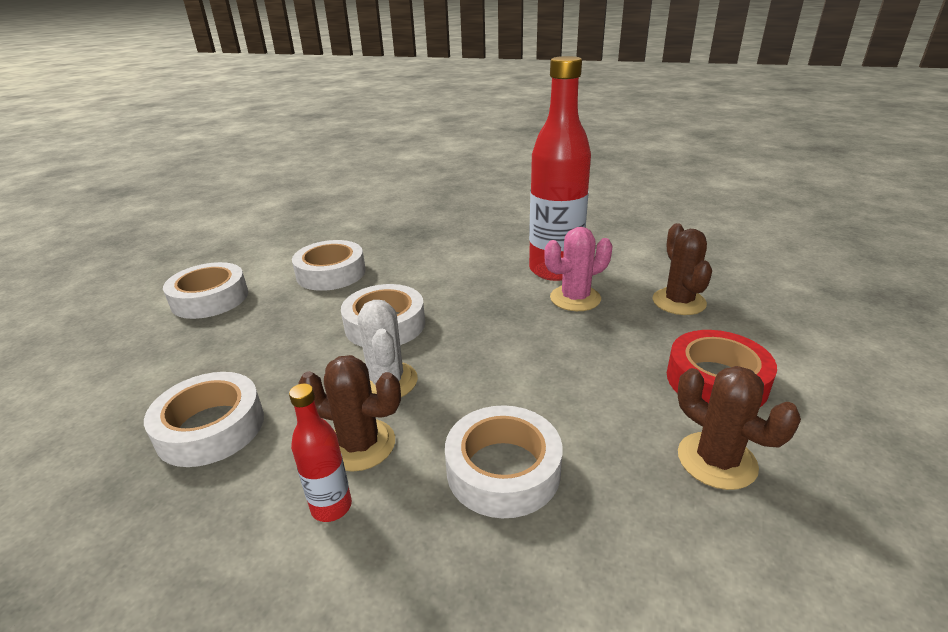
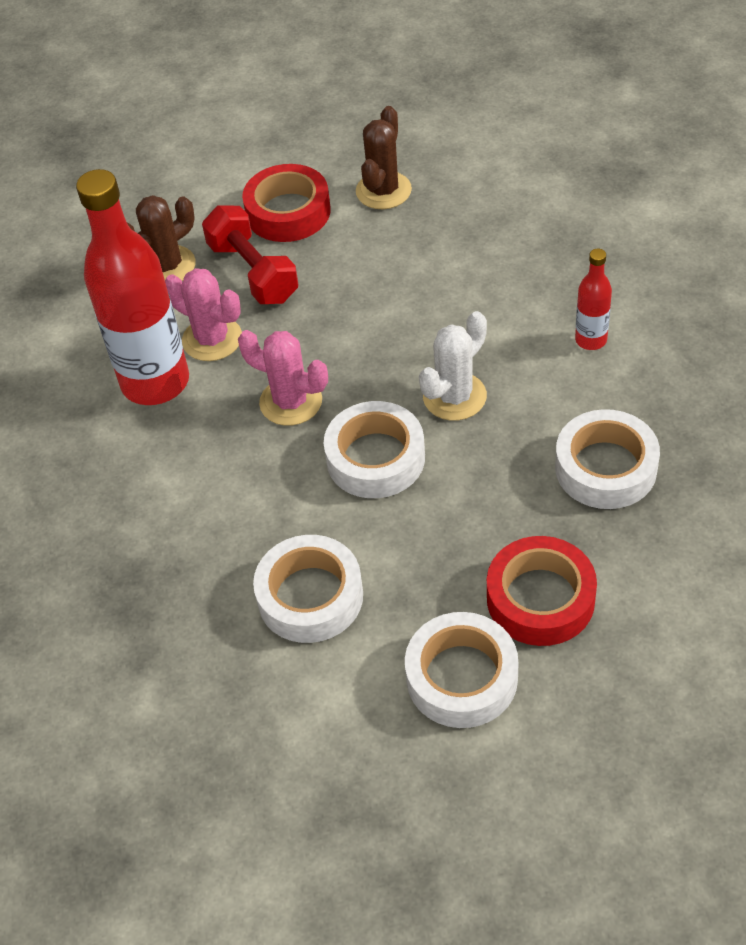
camera: 120 degrees left, 20 degrees up
brown cactus [298,355,401,472] -> none
white tape [445,405,563,518] -> none
none -> red dumbbell [202,205,299,304]
none -> pink cactus [238,330,328,426]
none -> red tape [487,536,597,646]

